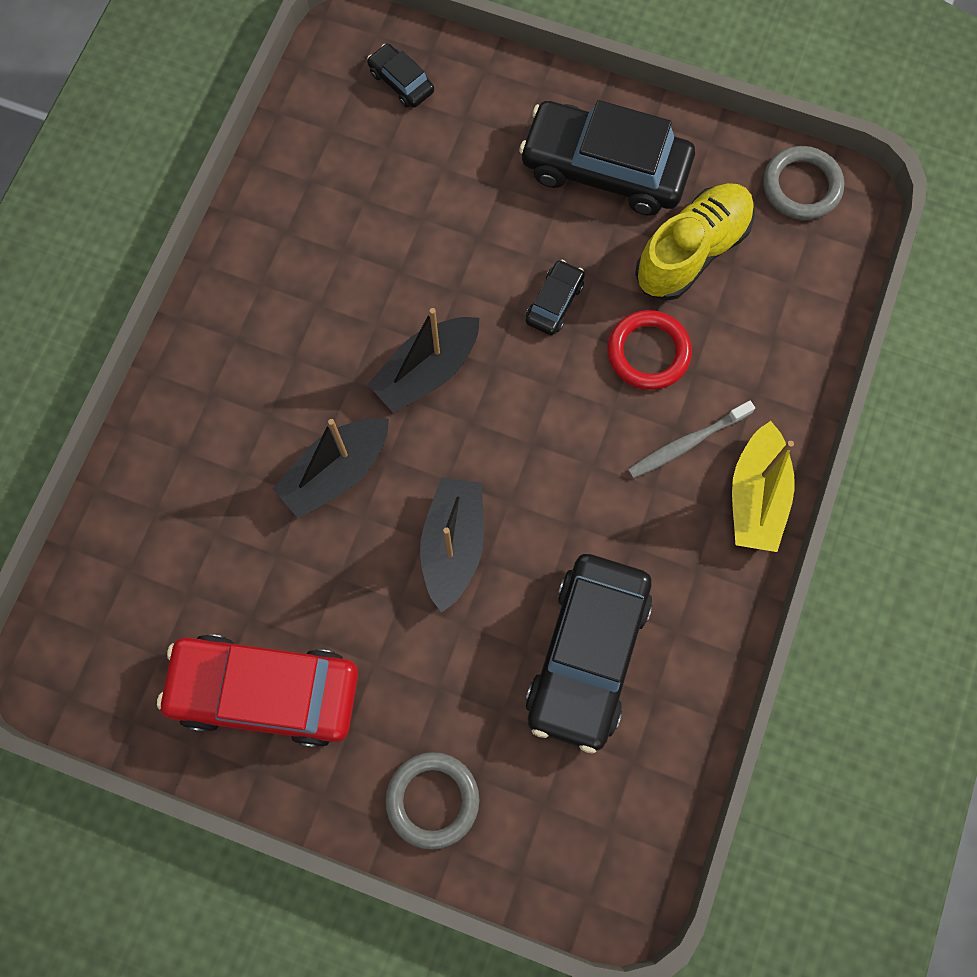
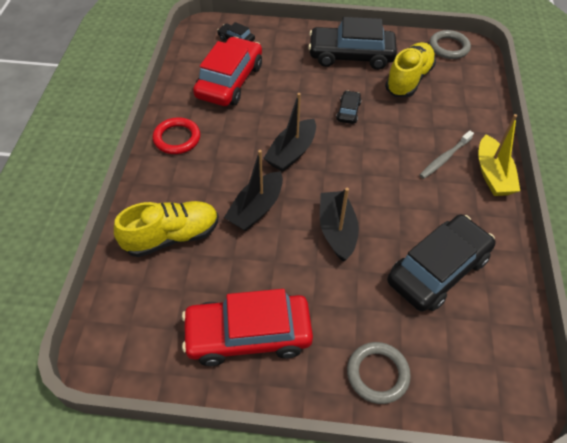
camera: 15 degrees left, 20 degrees down
black car [525,554,652,753] -> black car turned 135 degrees counterclockwise [387,215,496,312]
red ring [608,310,692,390] -> red ring moved to [153,118,200,154]
none -> yellow shoe [114,201,218,257]
none -> red car [193,37,262,106]

